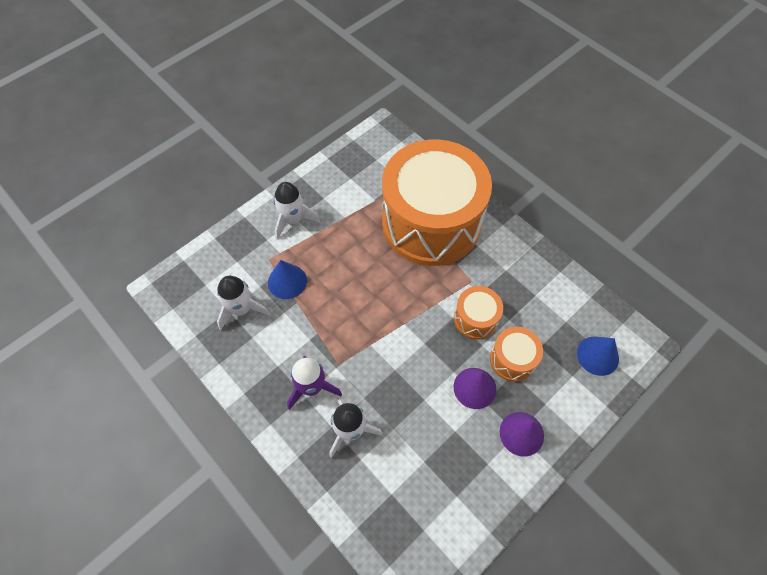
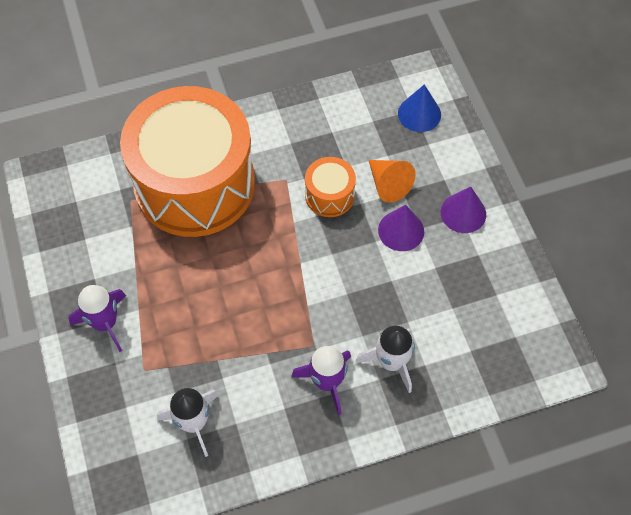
camera: 65 degrees left, 0 degrees up
blue cone [268,260,307,299] -> none
white rocket [274,182,320,240] -> purple rocket [68,285,126,352]
orange drum [490,327,543,382] -> orange cone [369,160,416,203]

